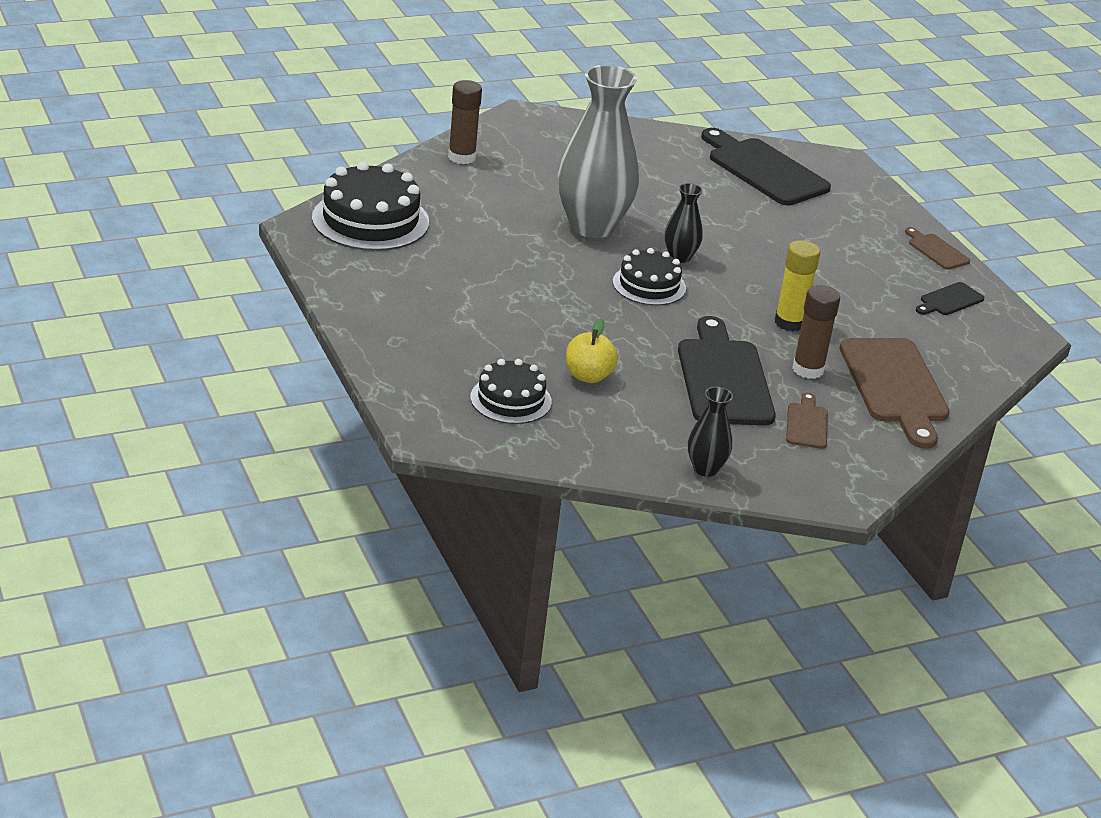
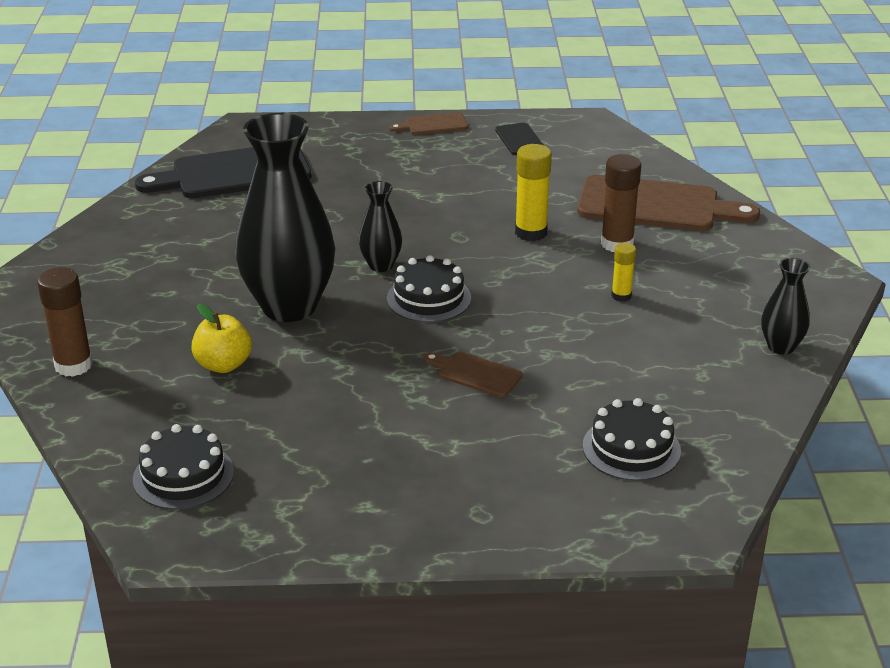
camera: 65 degrees left, 0 degrees up
black cake [312,161,429,251] -> black cake [133,424,234,510], size x0.62
grey vase [557,65,639,238] -> black vase [235,113,335,322]
yellow apple [566,318,618,383] -> yellow apple moved to [191,303,252,373]
black cutting board [678,316,776,425] -> yellow glue stick [611,243,636,302]
brown cutting board [786,393,828,449] -> brown cutting board moved to [424,352,522,397]

